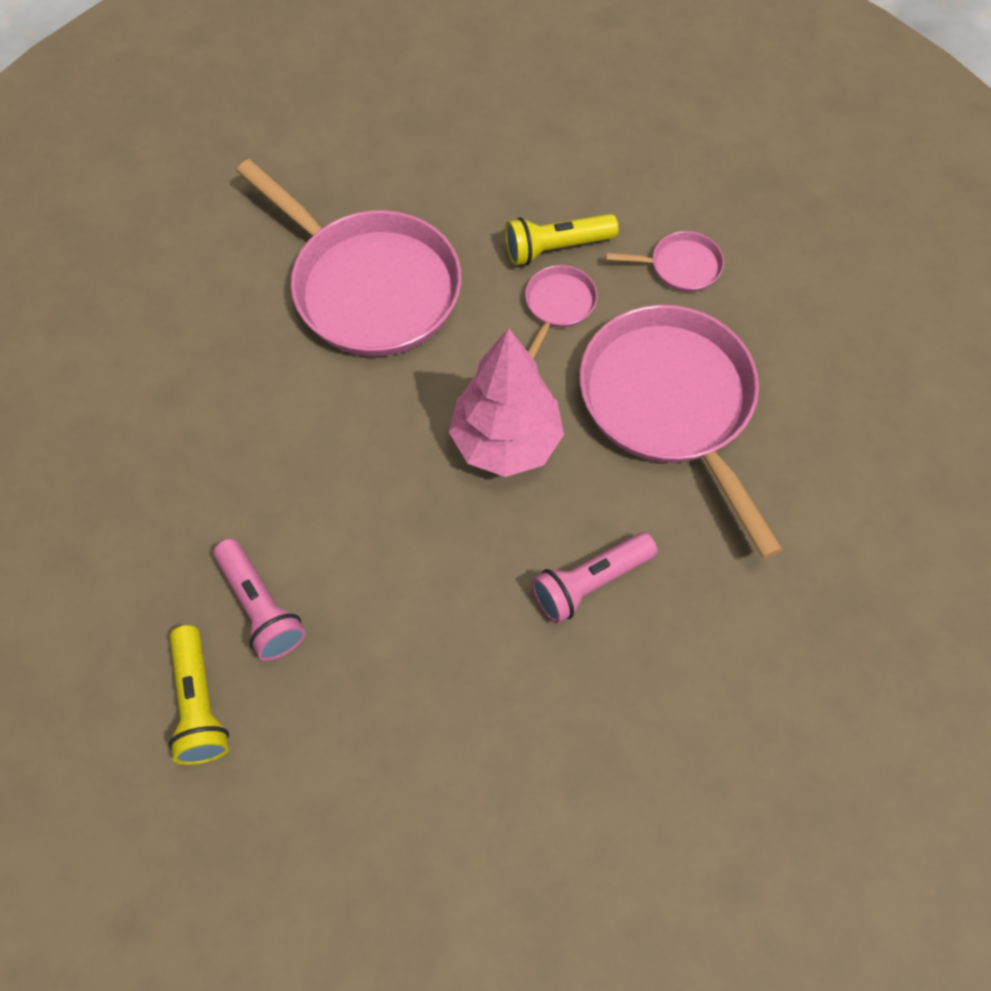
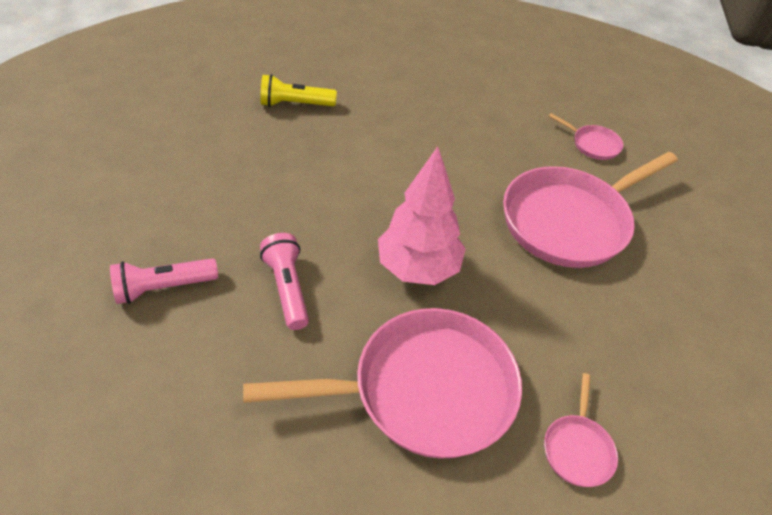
camera: 100 degrees right, 15 degrees down
pink flashlight [213,539,306,661] -> pink flashlight moved to [110,258,218,304]
yellow flashlight [505,214,618,265] -> none
pink pan [525,265,598,359] -> pink pan moved to [549,113,623,160]

